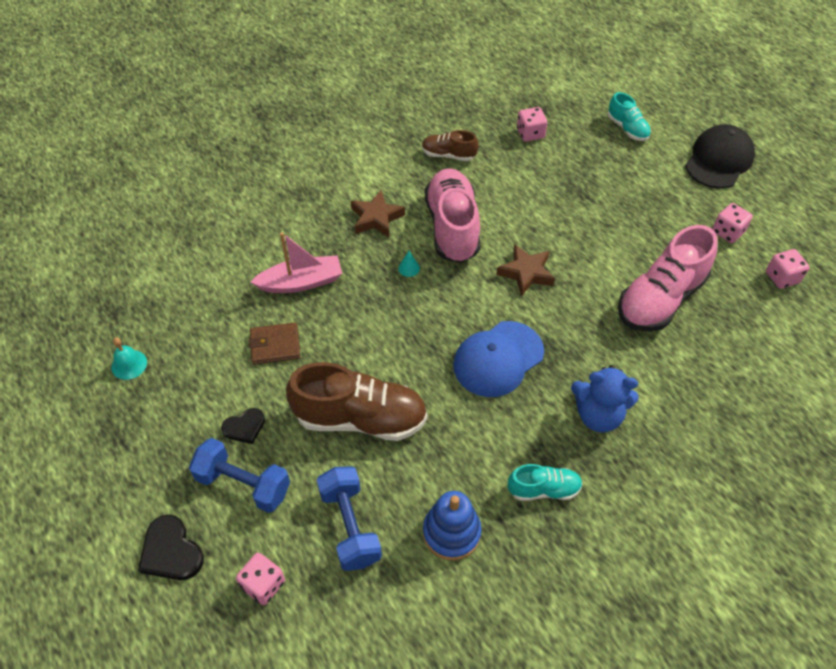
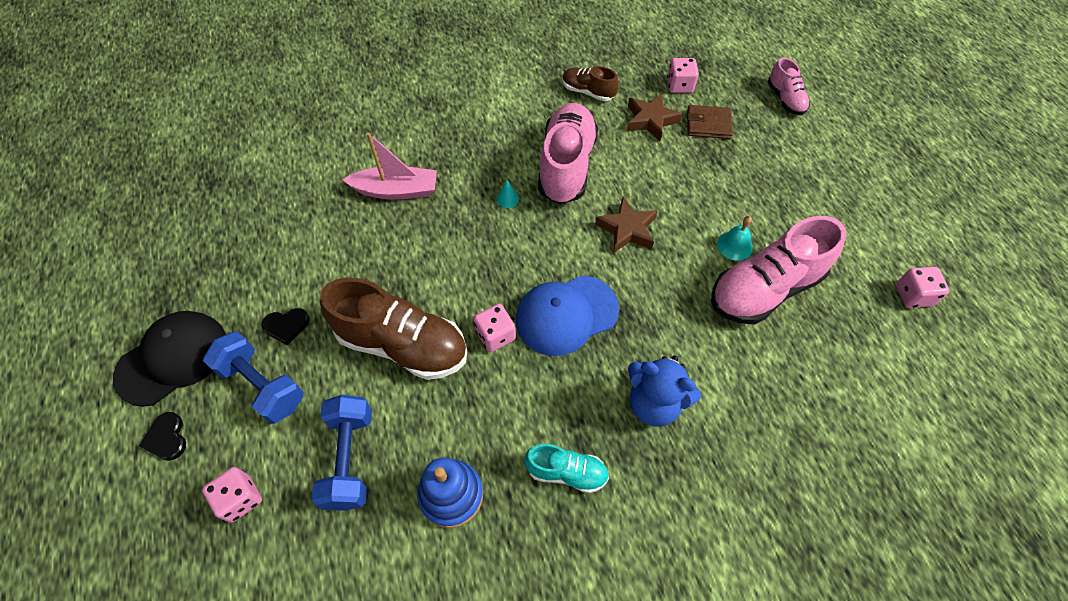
camera: 15 degrees right, 5 degrees up
turquoise bell [112,337,147,380] -> turquoise bell moved to [717,216,753,261]
black heart [138,515,204,580] -> black heart [139,412,186,461], size x0.67
brown wallet [249,322,300,365] -> brown wallet moved to [687,105,733,139]
brown star [351,190,405,237] -> brown star moved to [627,93,683,141]
turquoise shoe [608,92,651,141] -> pink shoe [768,57,810,115]
black cap [685,124,755,189] -> black cap moved to [113,311,226,407]
pink dice [712,203,753,243] -> pink dice moved to [473,304,516,352]

